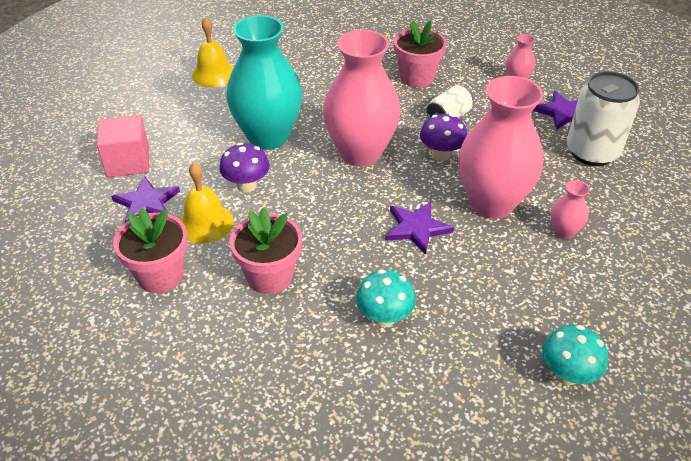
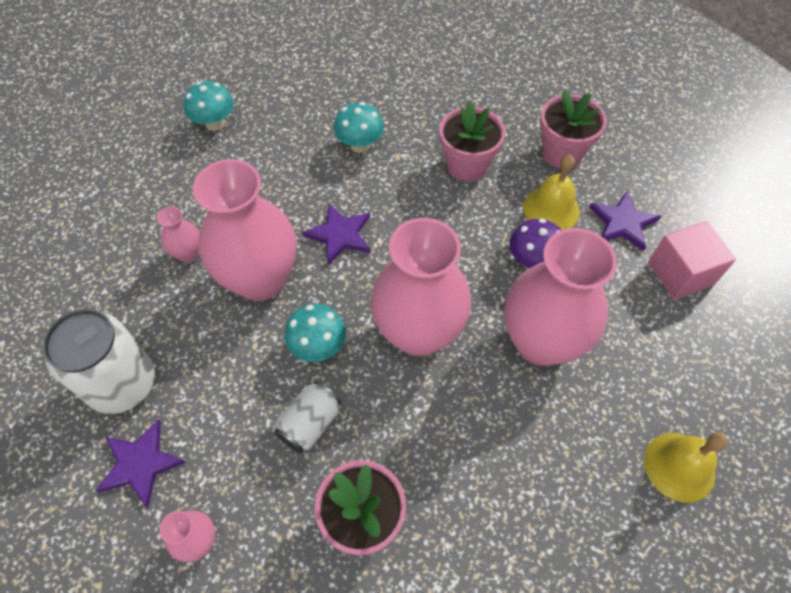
camera: 170 degrees right, 15 degrees up
turquoise vase [226,15,302,150] -> pink vase [504,228,617,366]
purple mushroom [420,114,467,161] -> turquoise mushroom [285,304,346,362]

